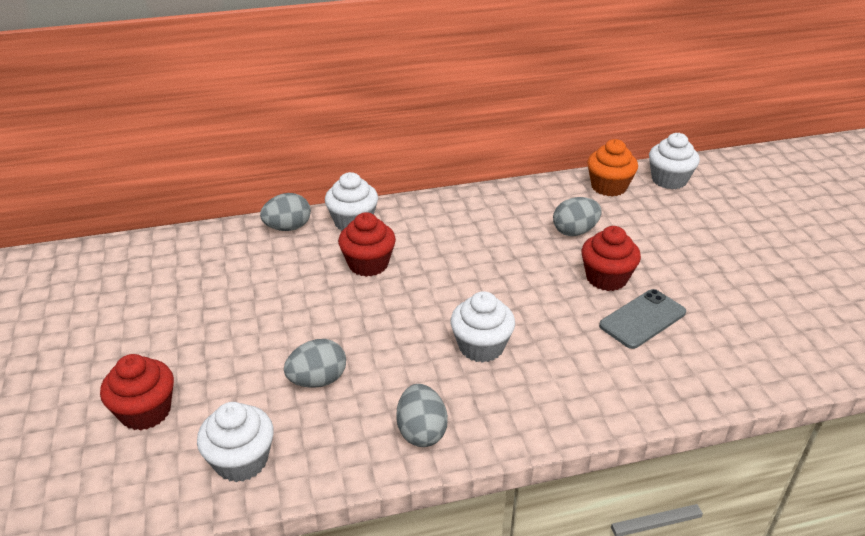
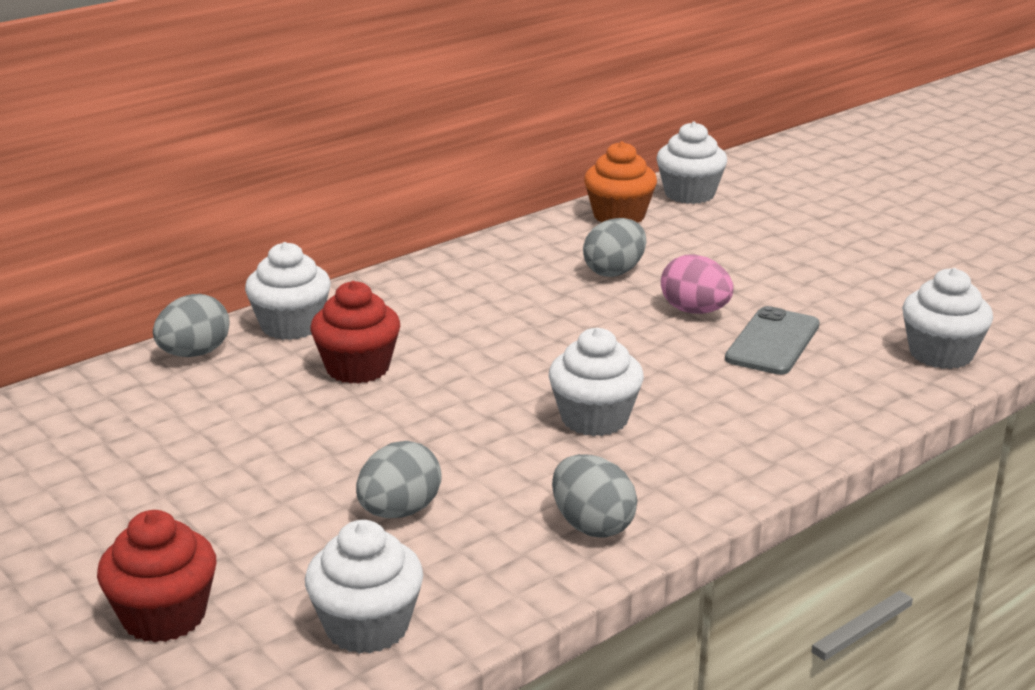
camera: 25 degrees left, 10 degrees down
red cupcake [582,226,641,291] -> pink egg [661,254,734,314]
none -> white cupcake [902,268,993,369]

